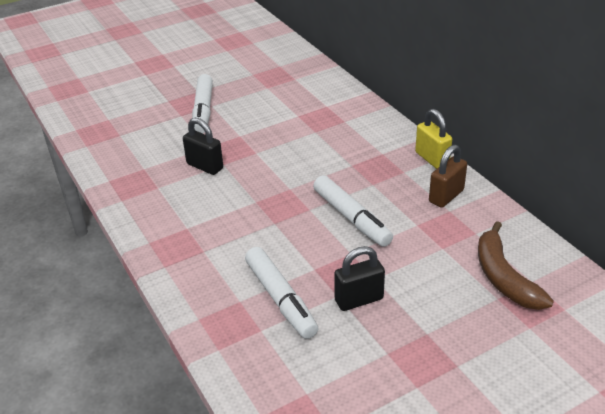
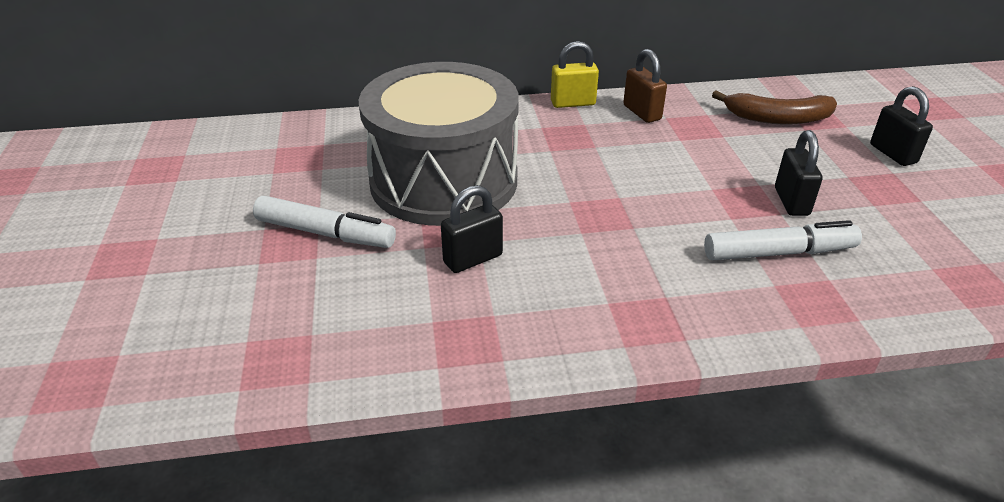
camera: 70 degrees left, 0 degrees up
white marker [313,175,393,247] -> none
none -> grey drum [359,62,519,226]
none -> black padlock [870,86,933,166]

